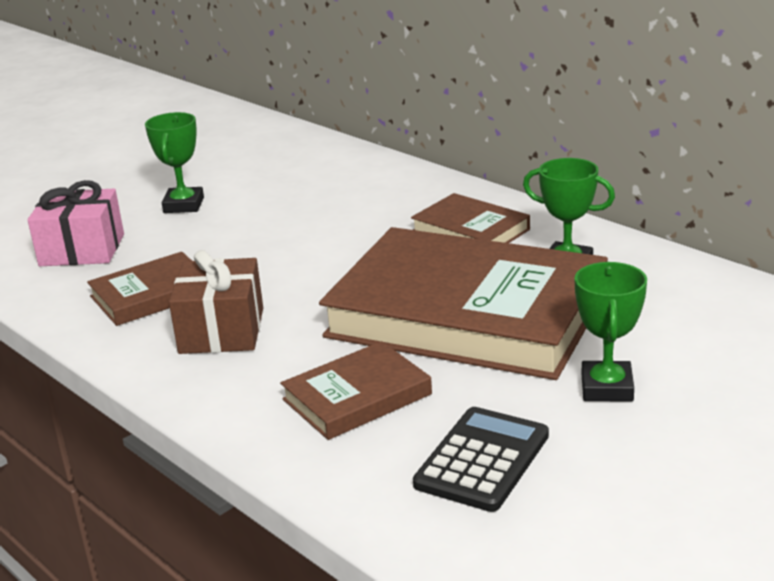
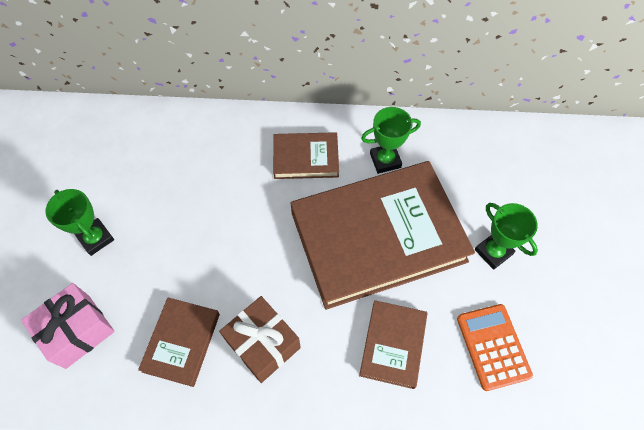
camera: 45 degrees left, 35 degrees up
black calculator [413,407,549,512] -> orange calculator [457,304,533,391]

